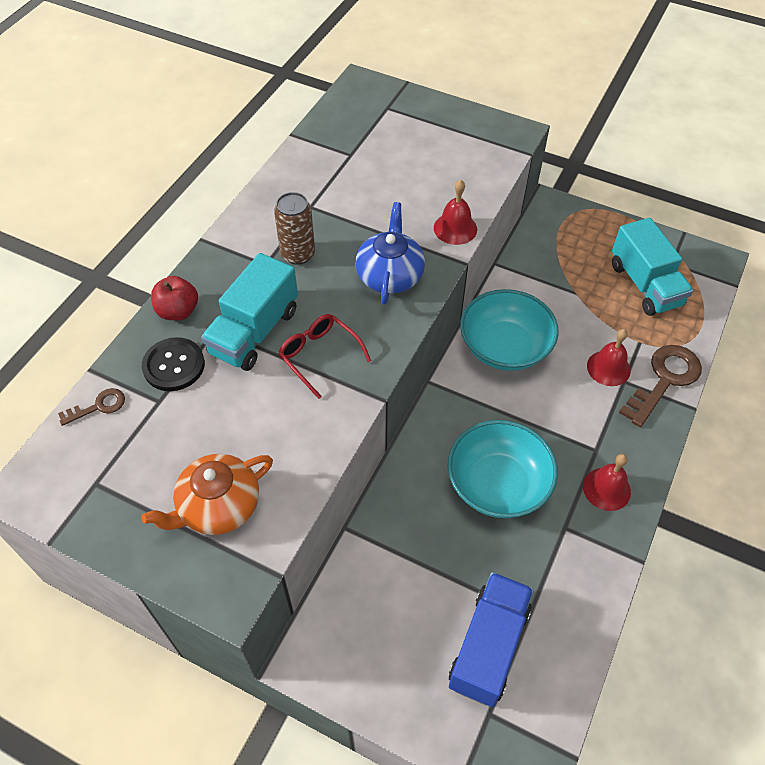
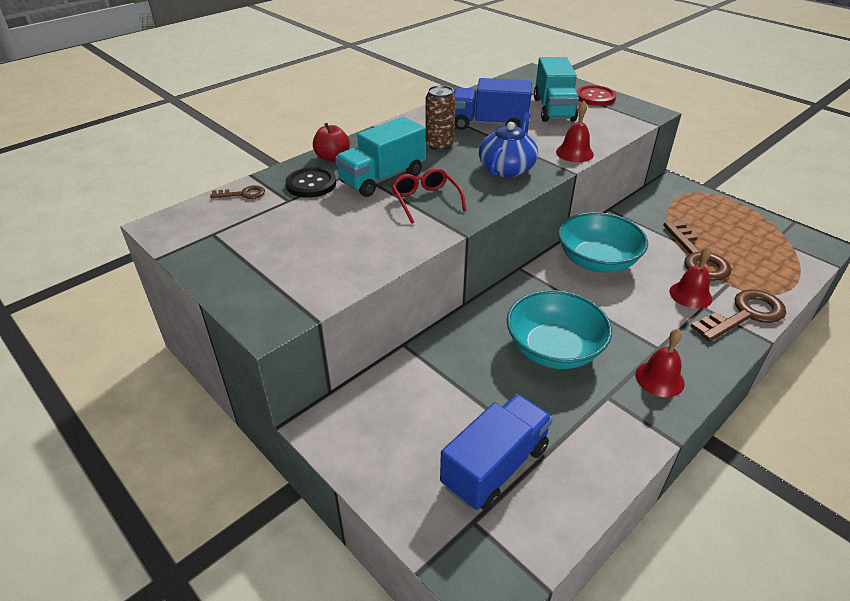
camera: 20 degrees right, 15 degrees down
orange teapot [141,454,273,535] -> none
turquoise truck [612,218,694,316] -> turquoise truck moved to [534,57,579,122]
none -> blue truck [453,78,532,130]
none -> red button [576,85,617,106]
none -> brown key [663,221,731,281]

